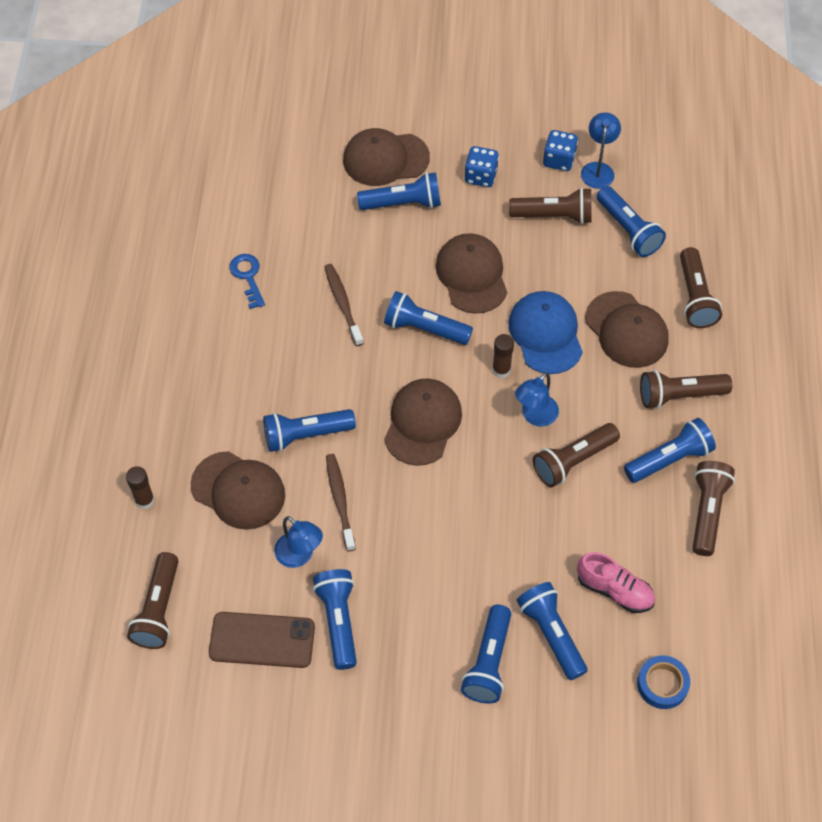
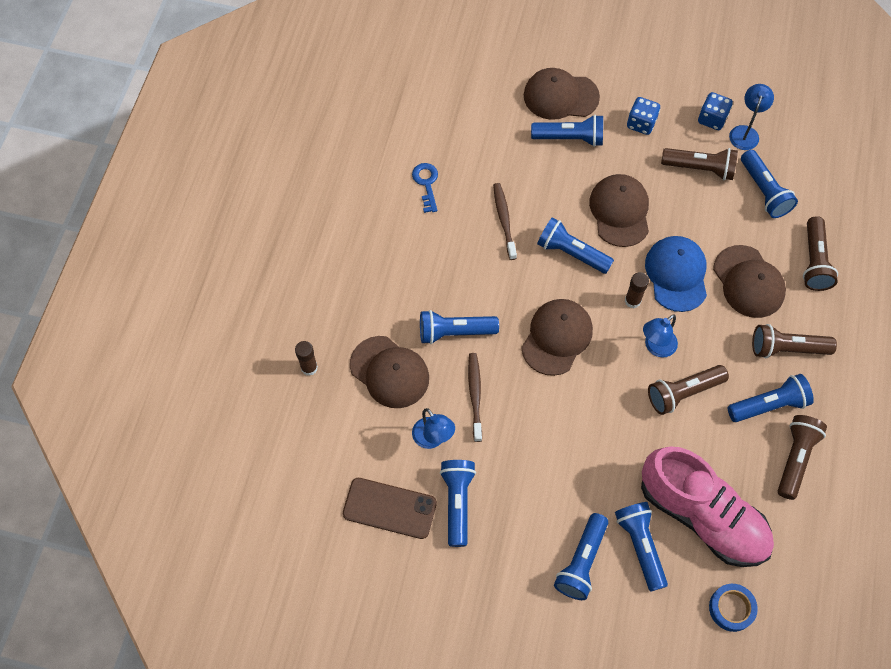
camera: 10 degrees right, 5 degrees up
brown flashlight [127,552,179,649] -> none
pink shoe [577,552,655,613] -> pink shoe [641,446,774,567], size x1.99

